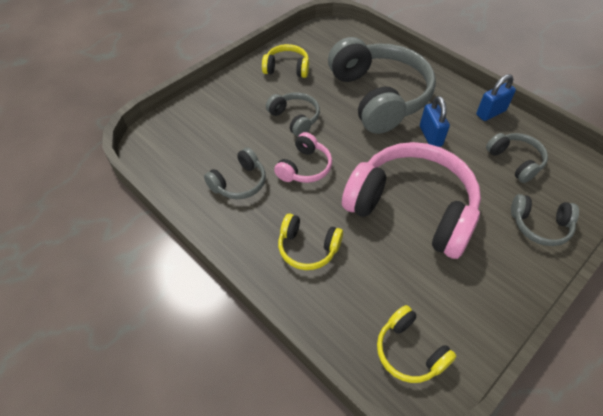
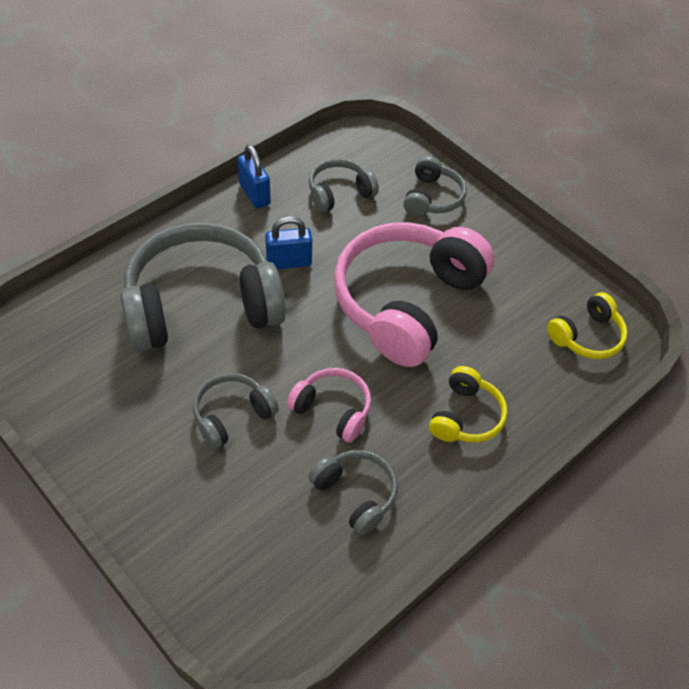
camera: 90 degrees left, 0 degrees up
yellow headphones [262,44,309,78] -> none

